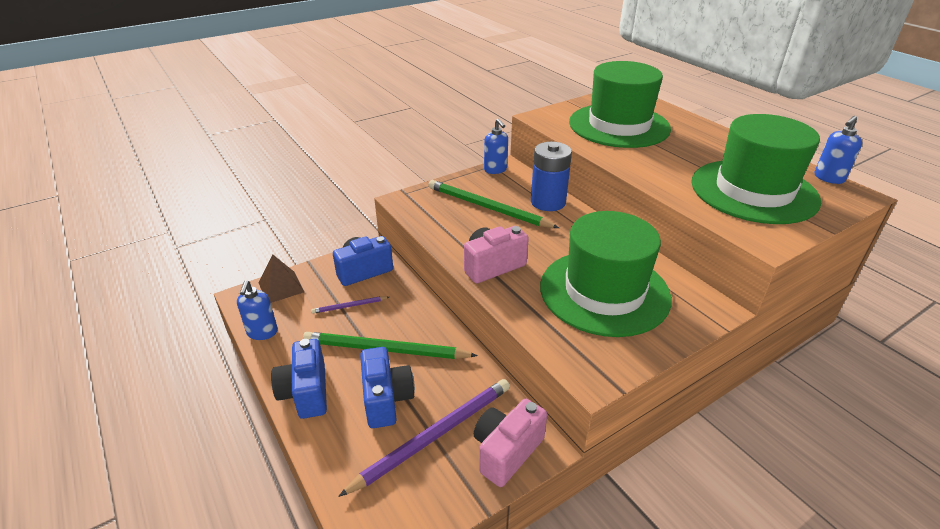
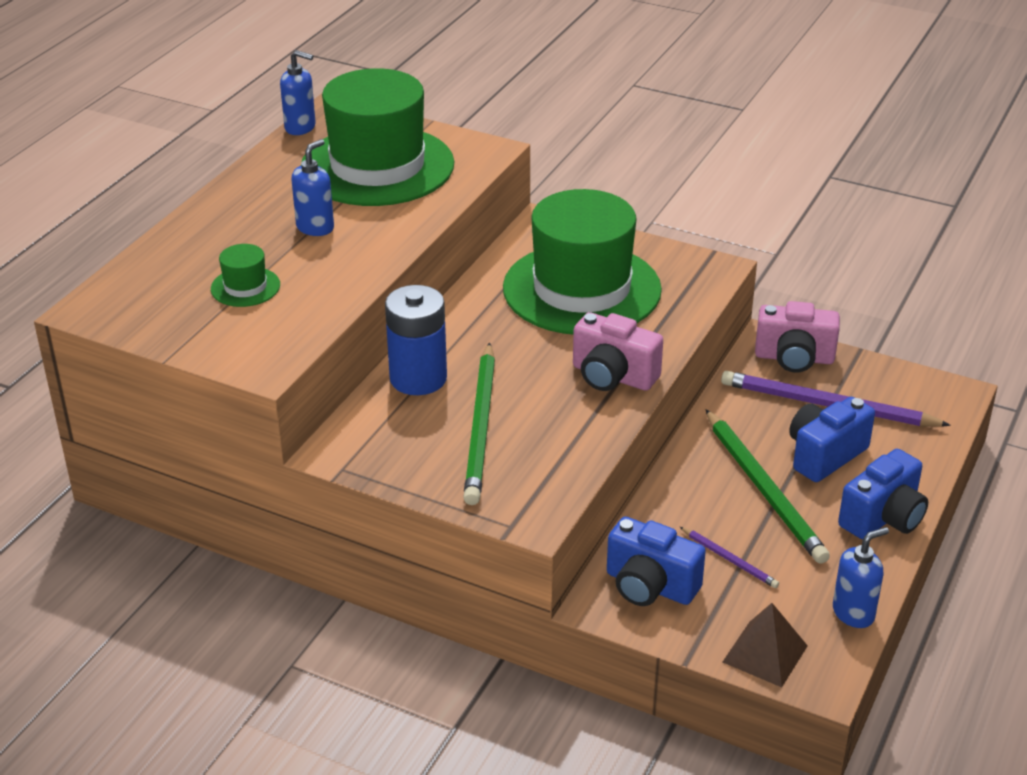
camera: 120 degrees left, 0 degrees up
blue soap dispenser [484,119,508,174] -> blue soap dispenser moved to [292,139,334,236]
green hat [569,61,671,148] -> green hat [211,244,280,307], size x0.40

